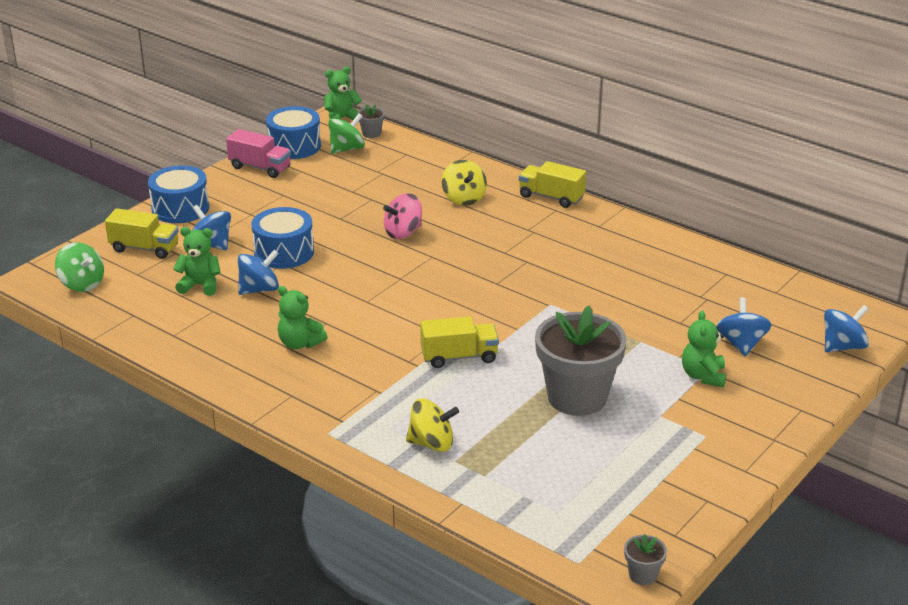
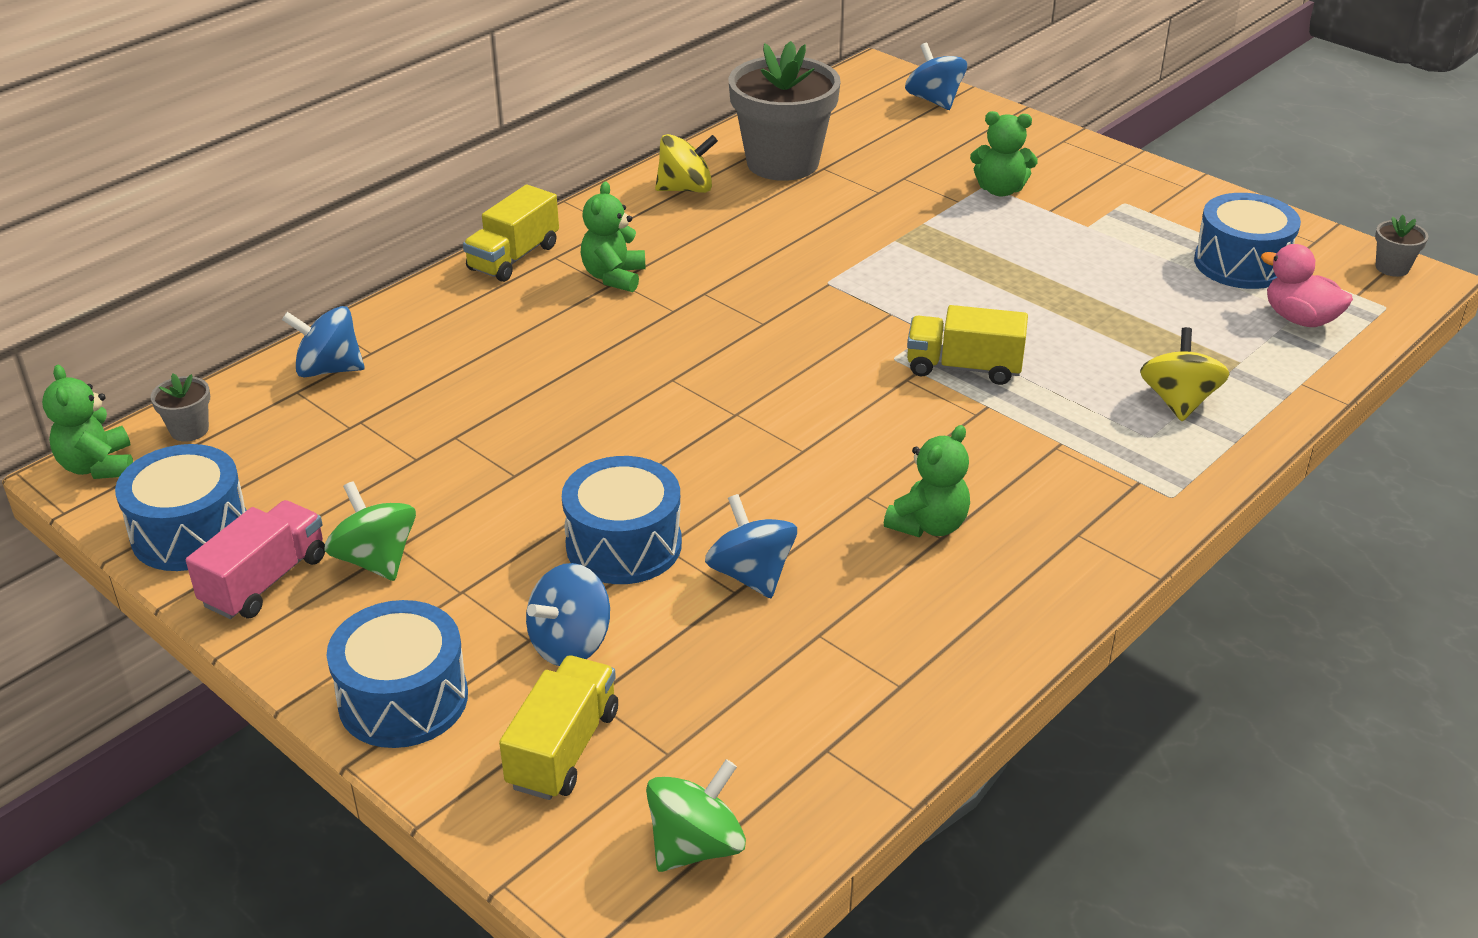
camera: 85 degrees left, 5 degrees up
green teddy bear [173,227,221,296] -> green teddy bear moved to [581,182,646,292]
green spinning top [328,113,365,154] -> green spinning top moved to [324,481,416,581]
pink spinning top [383,193,422,239] -> none
yellow truck [420,316,499,368] -> yellow truck turned 75 degrees counterclockwise [907,305,1028,385]
yellow spinning top [442,160,487,206] -> yellow spinning top moved to [655,134,718,193]
grey flower pot [535,305,627,416] -> grey flower pot moved to [729,41,841,181]
blue spinning top [716,297,772,356] -> blue spinning top moved to [282,306,364,377]
none -> blue drum [1194,193,1301,289]
none -> pink duck [1261,244,1353,327]

